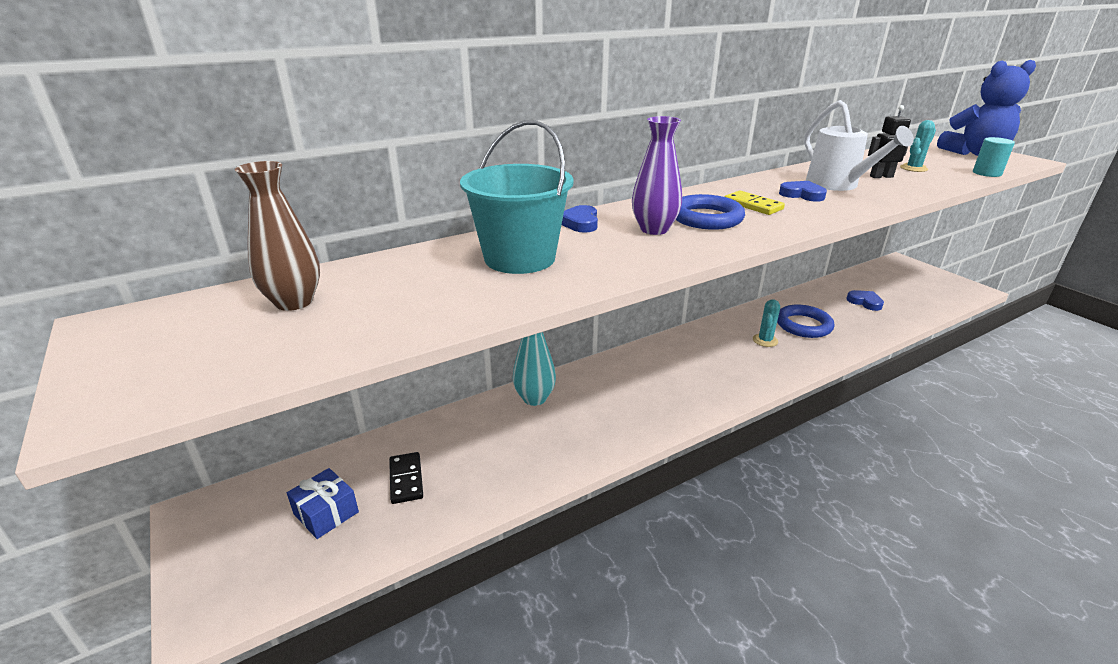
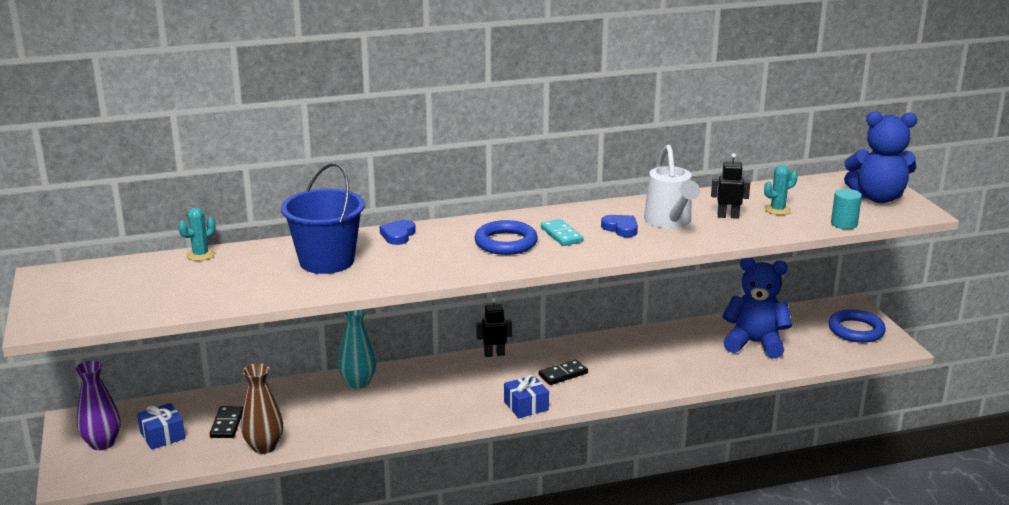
camera: 15 degrees right, 5 degrees down
brown vase [235,161,320,311] -> brown vase moved to [241,363,283,454]
turquoise bucket [460,120,574,274] -> blue bucket [281,163,365,274]
purple vase [632,116,682,235] -> purple vase moved to [75,360,121,450]
yellow domino [725,191,785,215] -> turquoise domino [541,219,583,246]
turquoise cactus [753,299,780,347] -> turquoise cactus moved to [178,207,215,261]
blue ring [777,304,834,338] -> blue ring moved to [829,309,886,343]
blue heart [846,290,884,311] -> blue teddy bear [722,258,792,358]
none -> black robot [476,298,512,357]
none -> blue gift [504,375,549,418]
none -> black domino [539,359,588,385]

